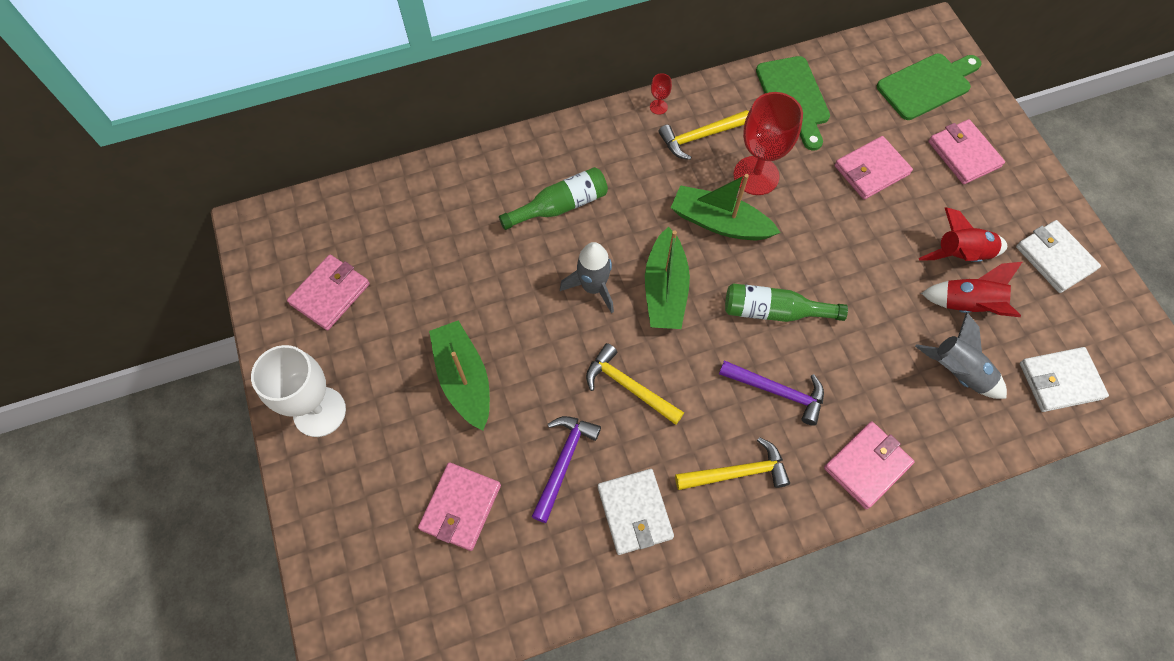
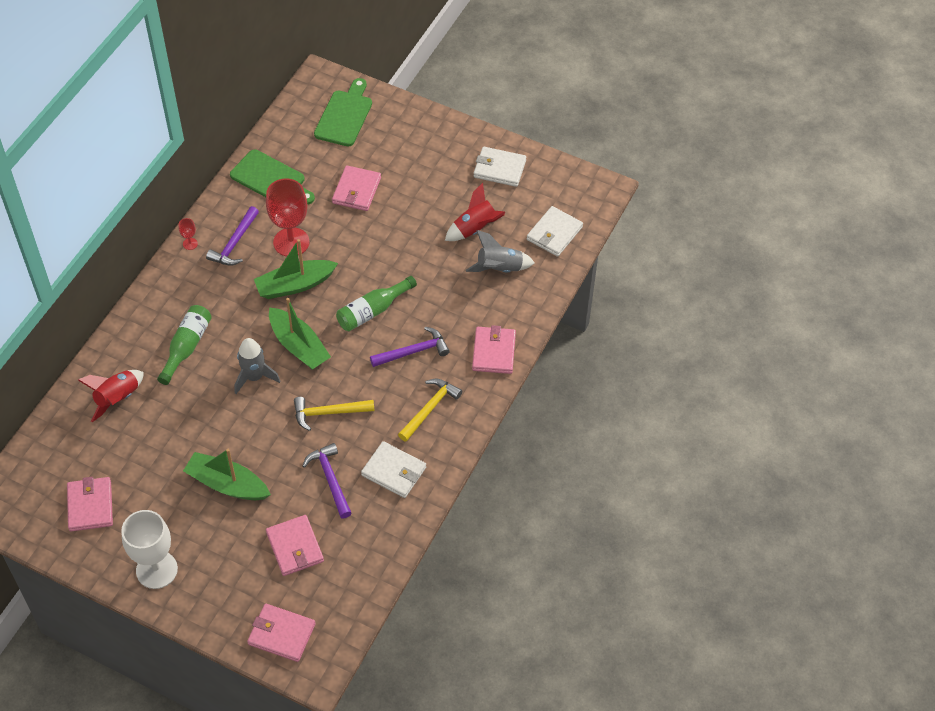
camera: 45 degrees left, 10 degrees down
yellow hammer [659,110,749,160] -> purple hammer [206,206,259,266]
red rocket [919,207,1007,262] -> red rocket moved to [78,370,144,422]
pink wallet [928,119,1005,184] -> pink wallet moved to [247,603,316,662]

